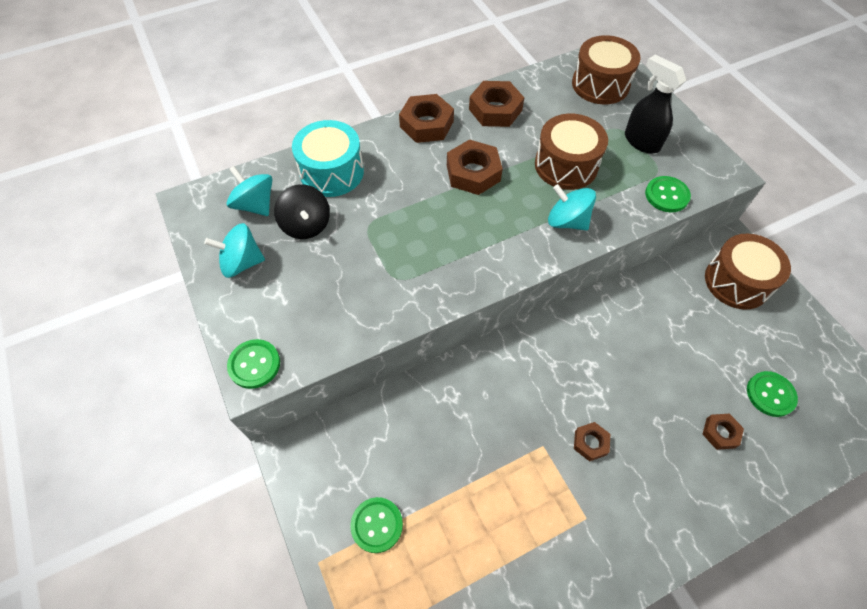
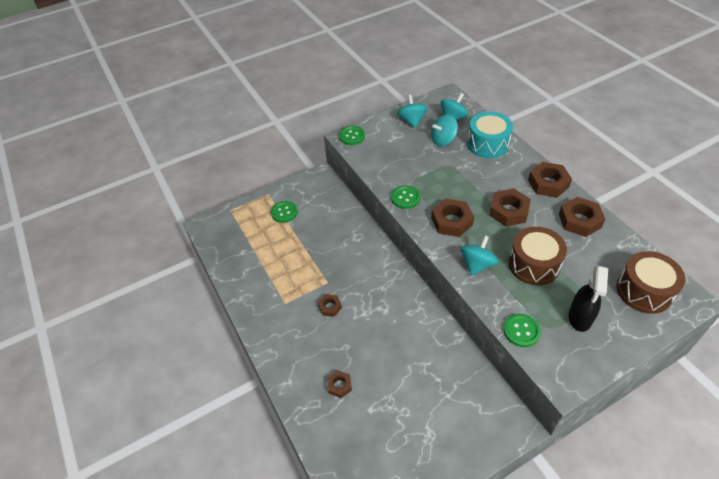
camera: 90 degrees right, 10 degrees down
black spinning top [274,184,330,239] -> turquoise spinning top [431,114,458,146]
black spray bottle [625,54,686,154] -> black spray bottle turned 150 degrees clockwise [569,266,608,332]
brown drum [705,234,791,309] -> none
green button [747,371,798,417] -> green button moved to [391,185,421,209]
none -> brown nut [431,198,474,237]

